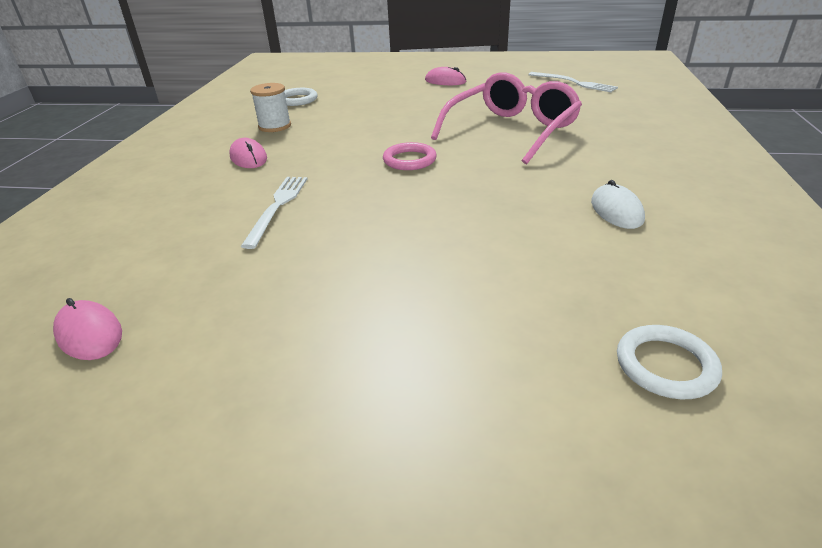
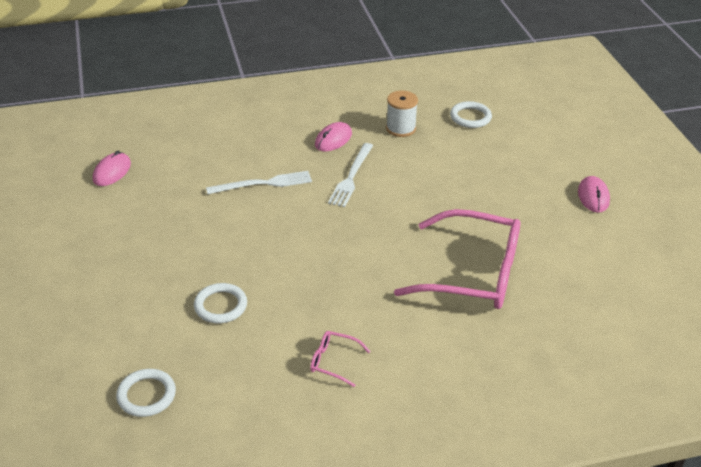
camera: 65 degrees right, 5 degrees up
pink ring [383,142,436,170] -> none
white fork [528,72,618,92] -> white fork moved to [328,143,373,207]
white mouse [591,180,645,229] -> pink glasses [310,331,370,387]
none -> white ring [194,283,247,323]

